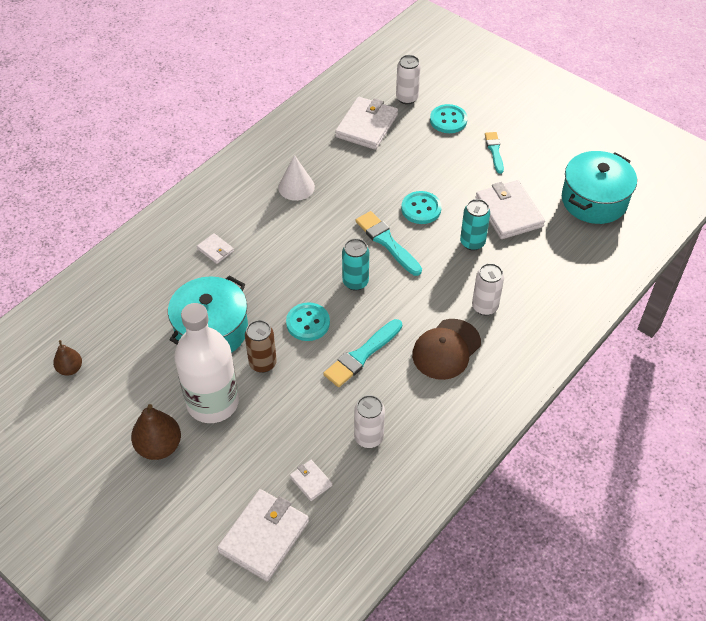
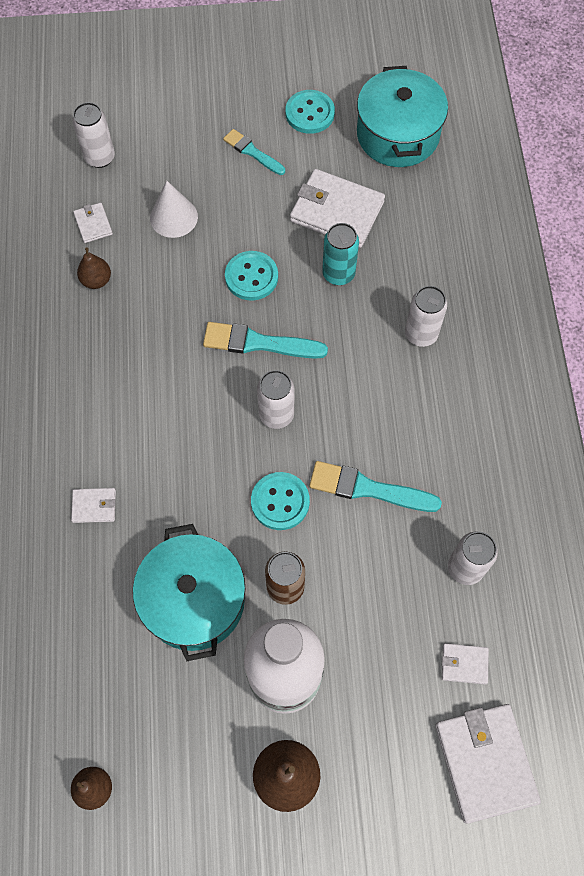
camera: 45 degrees left, 15 degrees up
white cone [278,155,315,201] -> white cone moved to [150,181,198,238]
turquoise brush [323,319,402,387] -> turquoise brush turned 105 degrees clockwise [309,461,442,512]
white wallet [335,97,398,150] -> white wallet [73,203,113,243], size x0.48
turquoise can [342,238,369,291] -> white can [257,370,294,429]
brown cap [412,319,481,380] -> none
turquoise button [430,104,468,133] -> turquoise button moved to [285,90,335,134]
none -> brown pear [77,247,111,289]

